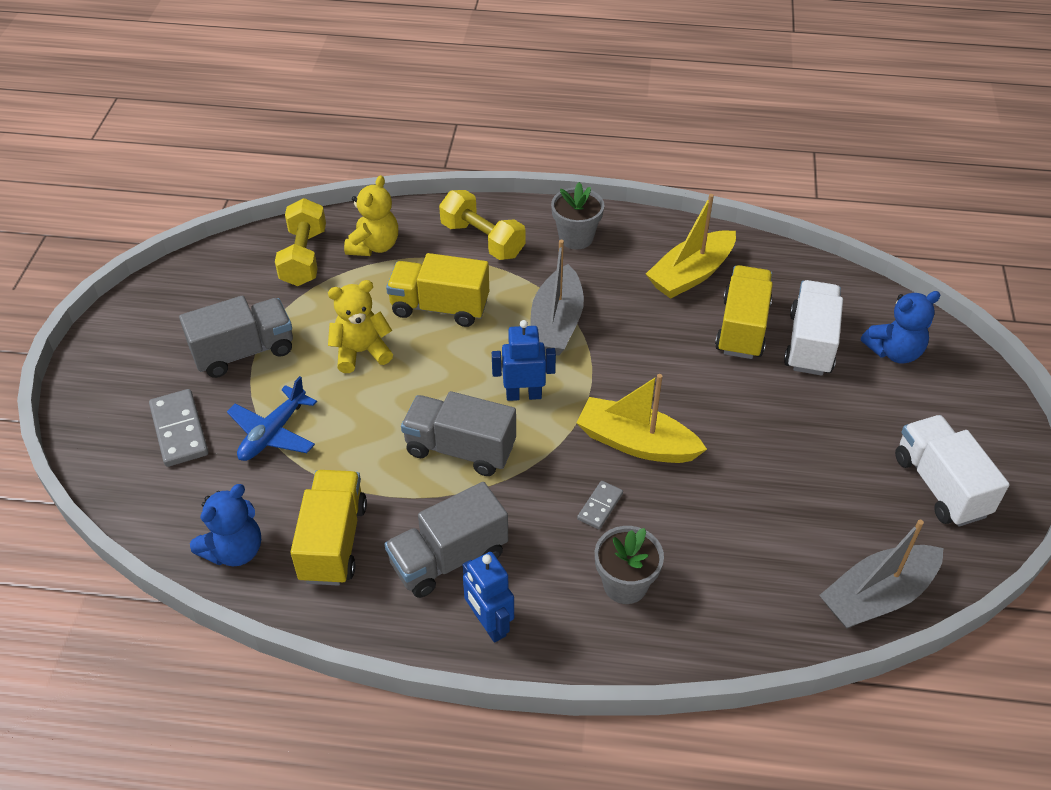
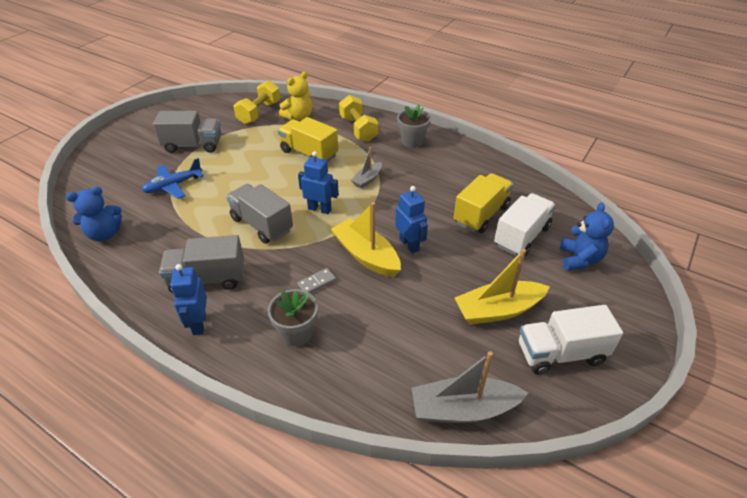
camera: 25 degrees right, 5 degrees down
grey domino [149,389,208,467] -> none
yellow truck [290,470,367,586] -> none
yellow teddy bear [328,280,393,373] -> none
grey boat [530,240,584,355] -> grey boat [351,147,382,189], size x0.56
yellow boat [646,194,736,299] -> yellow boat moved to [454,249,550,325]
blue teddy bear [861,291,940,364] -> blue teddy bear turned 90 degrees counterclockwise [560,202,614,271]
white truck [895,415,1010,527] -> white truck turned 105 degrees counterclockwise [519,305,623,374]
none -> blue robot [395,186,428,254]

